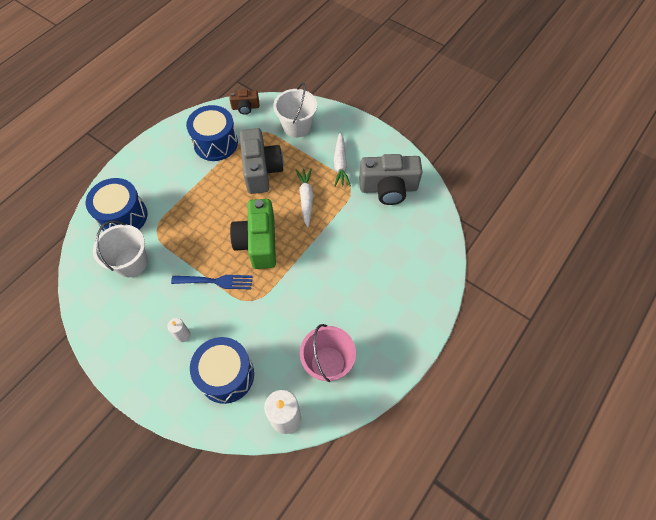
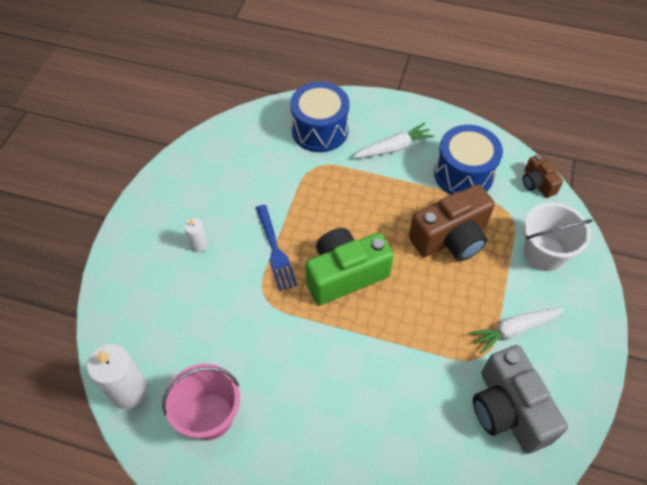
camera: 70 degrees right, 5 degrees down
white bucket [93,220,148,277] -> none
blue drum [190,337,254,404] -> none
grey camera [240,128,284,194] -> brown camera [409,184,495,261]
white carrot [296,168,313,228] -> white carrot moved to [353,123,434,158]

